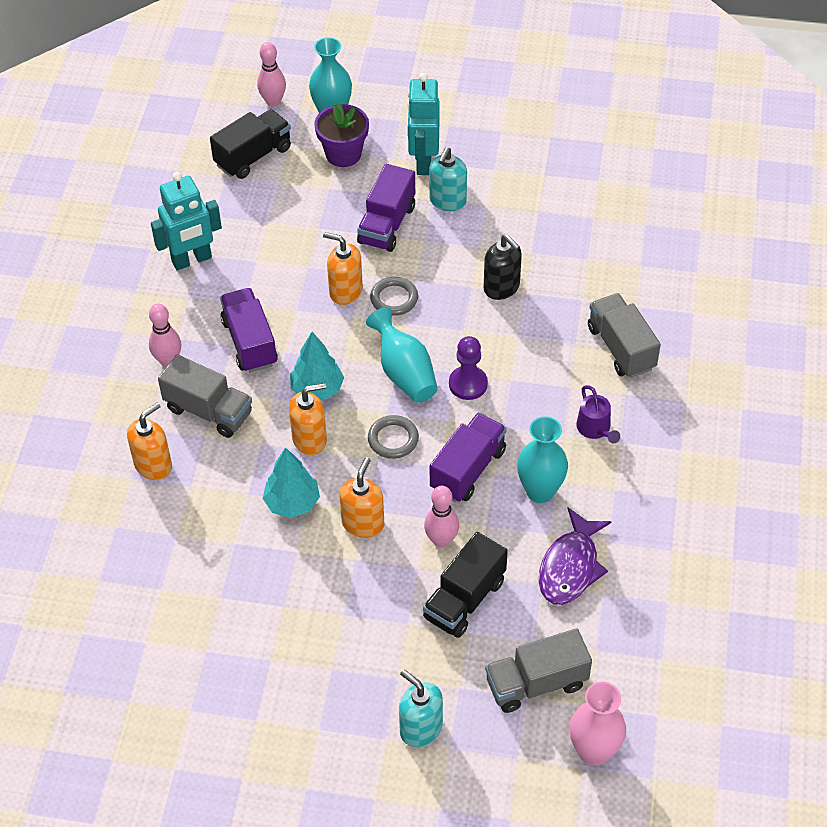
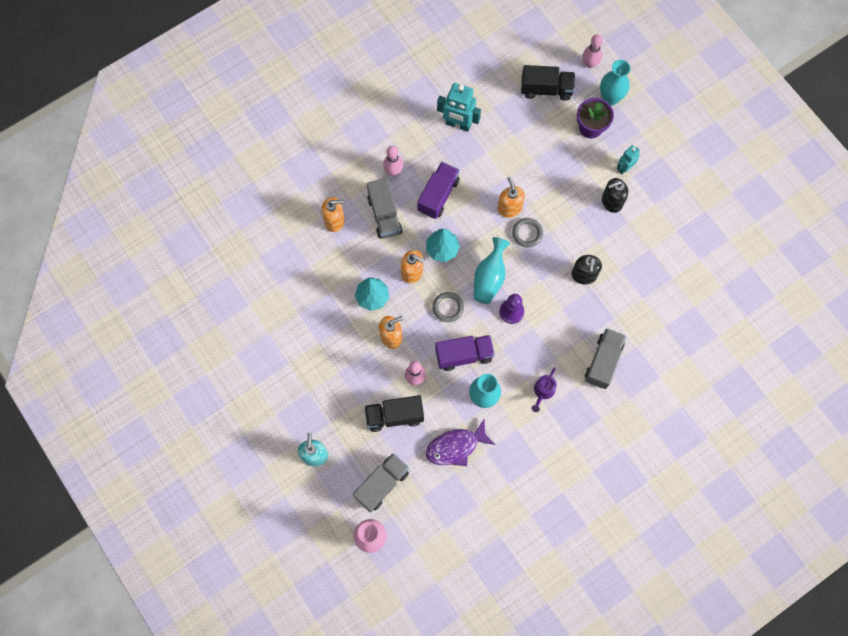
camera: 45 degrees right, 20 degrees up
purple truck [357,164,415,252] -> none
turquoise robot [407,73,439,175] -> turquoise robot [617,145,640,174], size x0.59
turquoise soap dispenser [429,147,467,211] -> black soap dispenser [602,178,628,213]
grey truck [485,628,592,713] -> grey truck turned 105 degrees clockwise [353,453,409,512]

